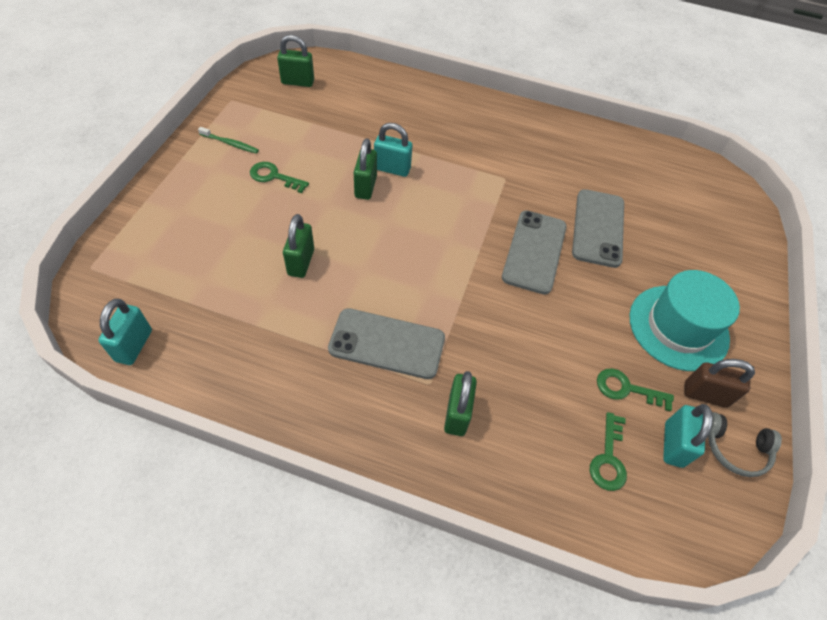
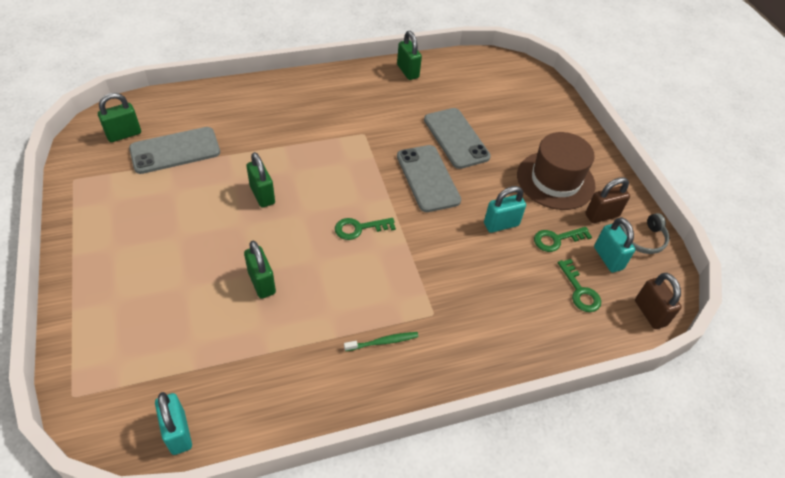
camera: 35 degrees left, 5 degrees down
green toothbrush [198,127,259,154] -> green toothbrush moved to [344,332,419,351]
green key [250,162,309,193] -> green key moved to [335,218,396,240]
grey phone [328,308,445,379] -> grey phone moved to [129,127,220,174]
turquoise padlock [374,123,412,177] -> turquoise padlock moved to [484,186,526,233]
green padlock [444,371,477,436] -> green padlock moved to [397,31,422,80]
turquoise hat [630,270,740,371] -> brown hat [517,132,596,210]
none -> brown padlock [635,273,682,329]

